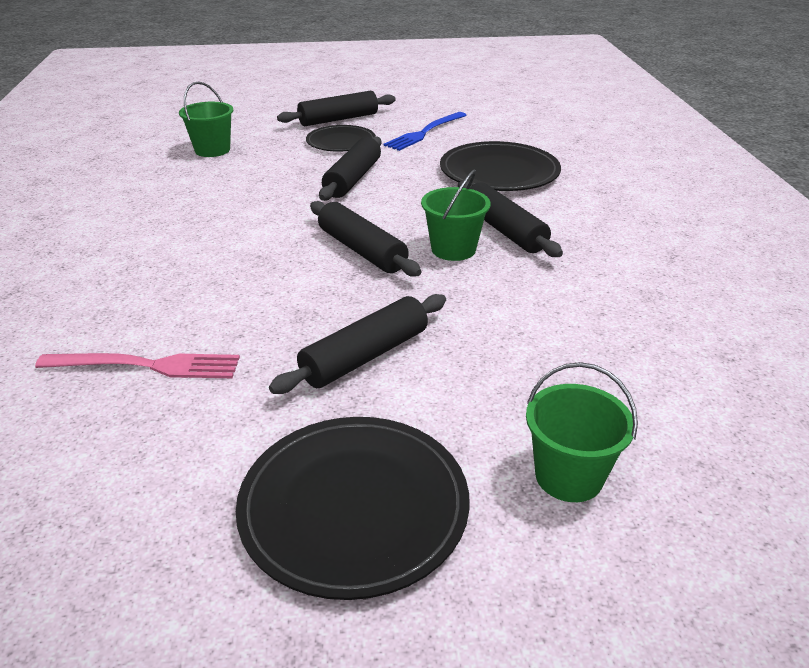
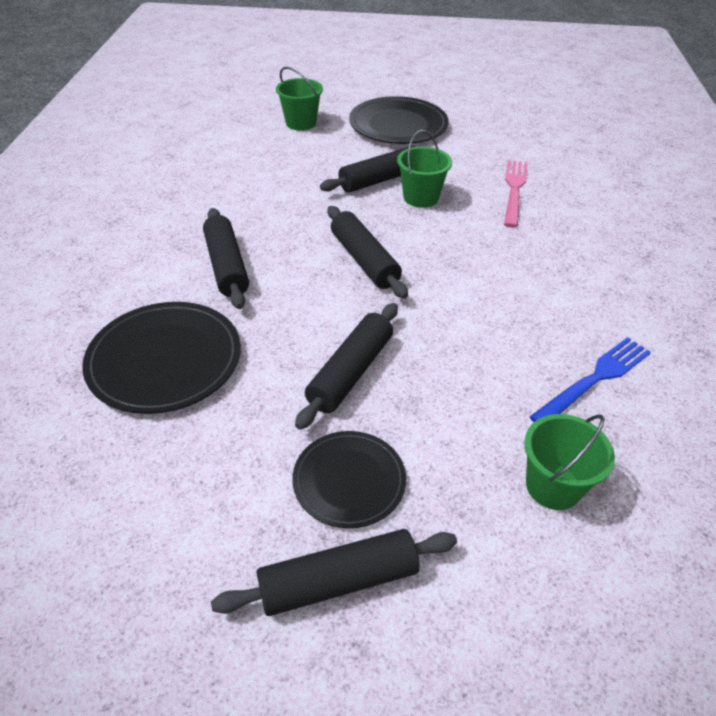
camera: 170 degrees left, 10 degrees up
pink fork [35,353,240,378] -> pink fork turned 90 degrees clockwise [504,160,528,228]
blue fork [383,112,467,151] -> blue fork moved to [530,337,651,422]
green bucket [421,170,491,261] -> green bucket moved to [397,130,452,208]

